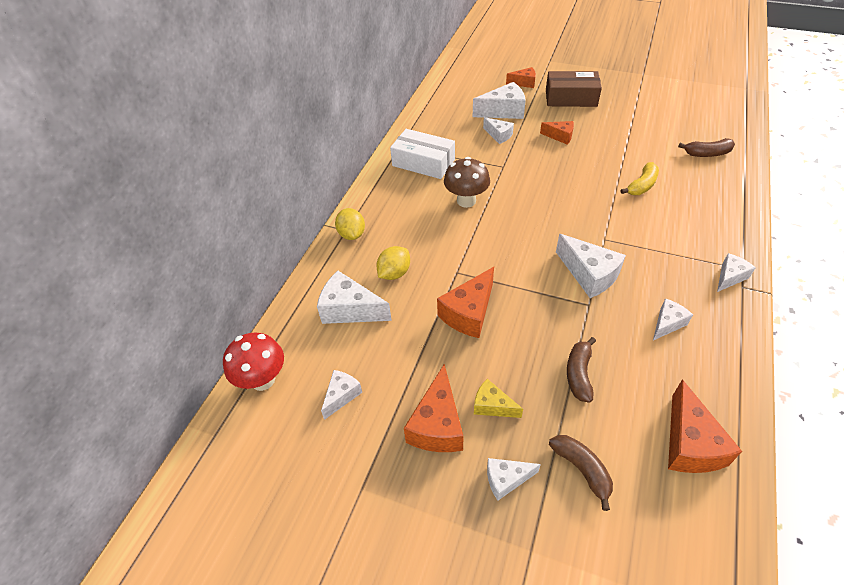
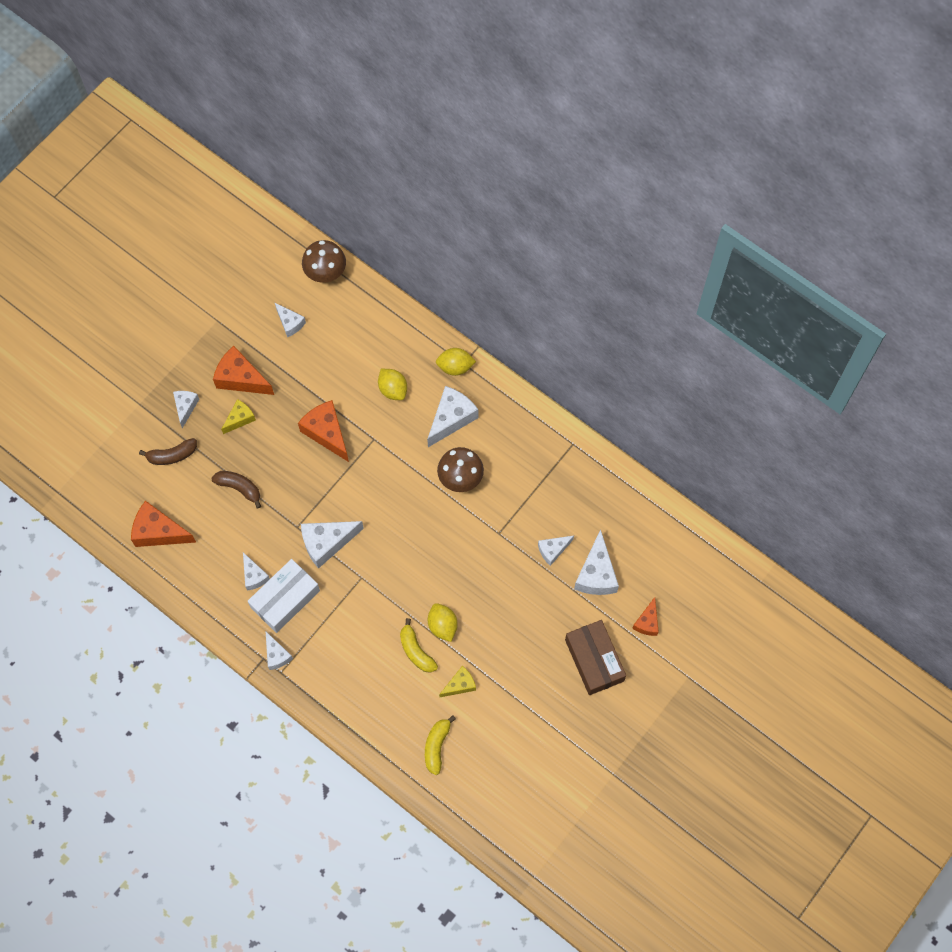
camera: 105 degrees right, 20 degrees up
red mushroom [223,333,284,391] -> brown mushroom [302,240,346,283]
white cheese [317,271,392,324] -> white cheese moved to [427,386,478,447]
white box [390,129,455,179] -> white box moved to [248,559,320,633]
orange cheese [540,121,574,145] -> none
brown box [546,71,602,107] -> brown box turned 45 degrees counterclockwise [565,620,626,695]
brown banana [678,138,735,157] -> yellow banana [425,715,456,775]
none -> yellow lemon [428,603,458,642]
none -> yellow cheese [439,666,476,697]

